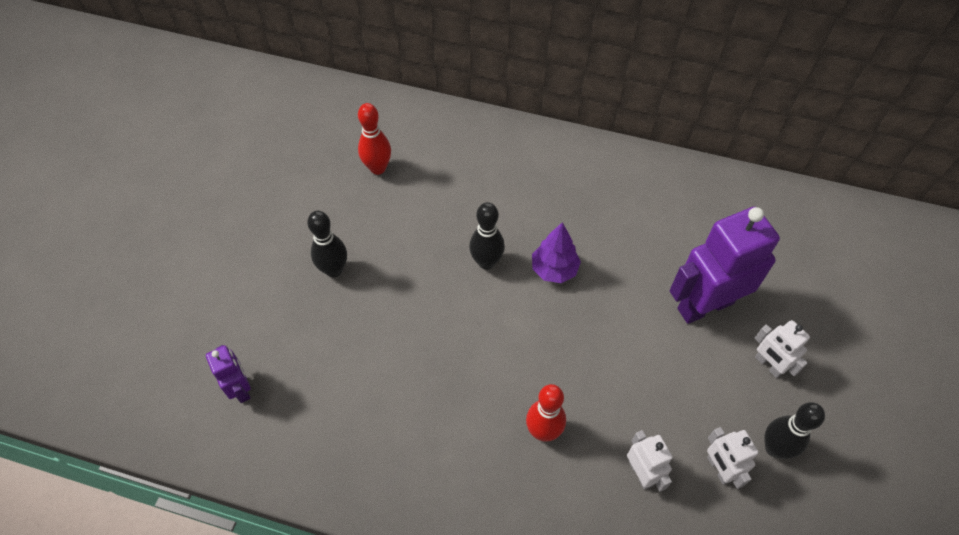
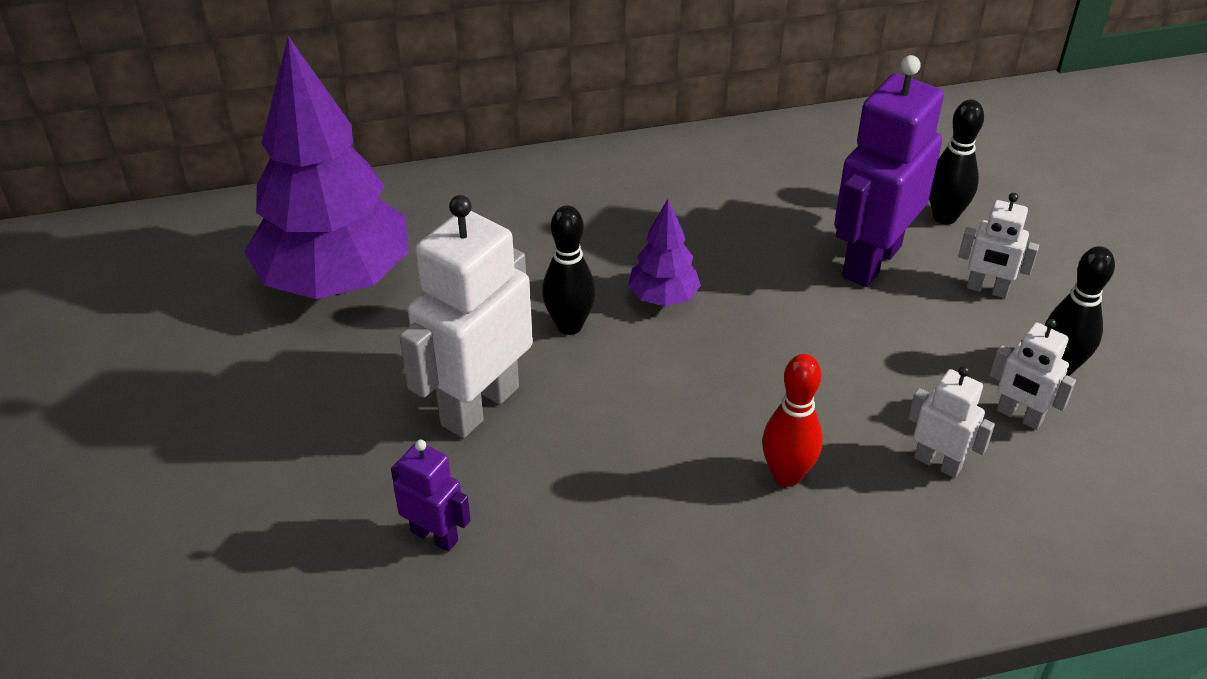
camera: 30 degrees left, 15 degrees down
purple robot [206,345,251,403] -> purple robot moved to [391,440,471,552]
black bowling pin [307,211,347,278] -> black bowling pin moved to [929,100,984,224]
red bowling pin [358,103,391,175] -> purple tree [245,36,409,299]
none -> white robot [399,195,533,438]

